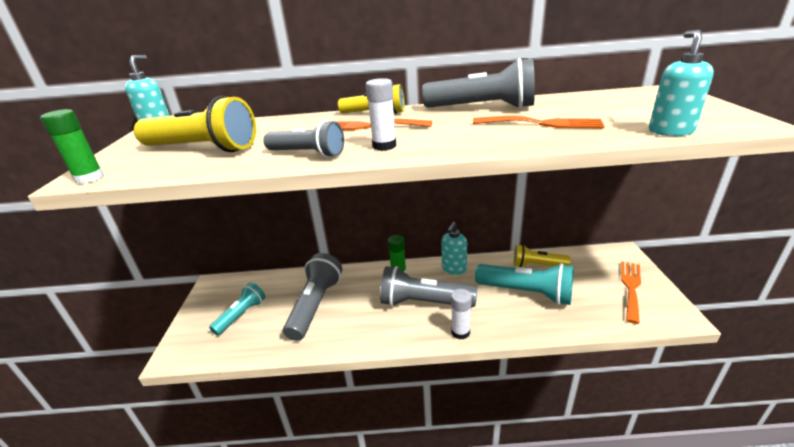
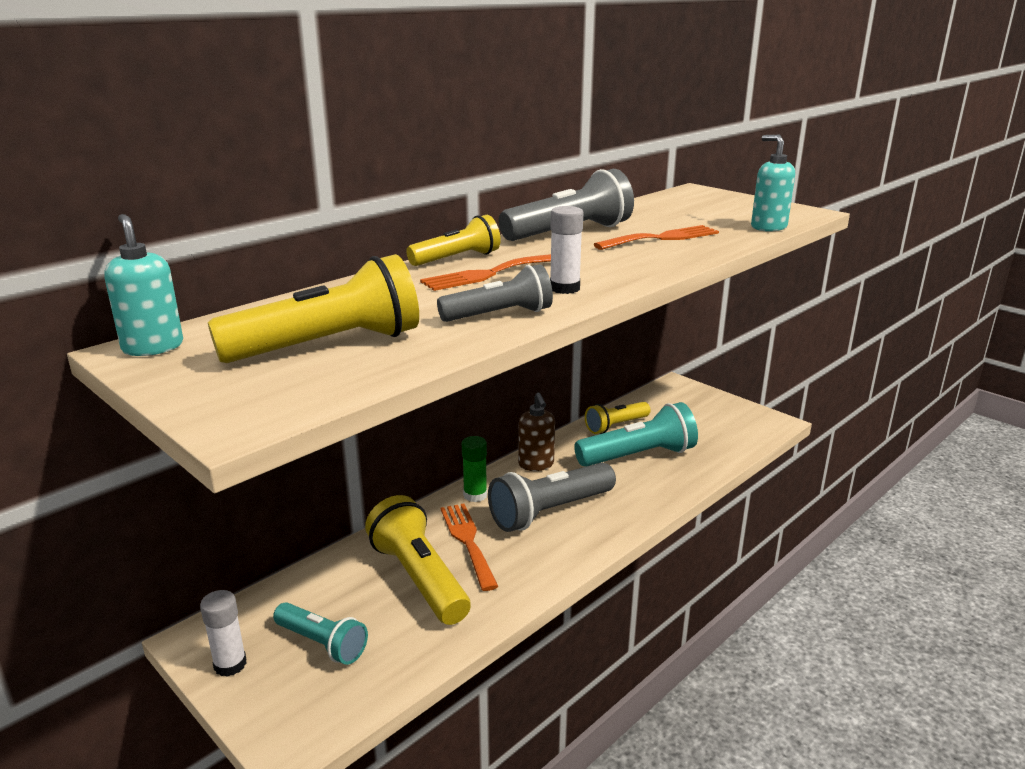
camera: 45 degrees left, 5 degrees down
green glue stick [40,109,104,184] -> none
turquoise flashlight [209,282,265,335] -> turquoise flashlight turned 135 degrees clockwise [273,602,368,665]
grey flashlight [283,253,342,341] -> yellow flashlight [365,495,471,625]
turquoise soap dispenser [441,222,467,275] -> brown soap dispenser [518,393,555,471]
white glue stick [451,289,472,339] -> white glue stick moved to [200,590,247,677]
orange fork [621,262,641,324] -> orange fork moved to [441,503,499,591]

